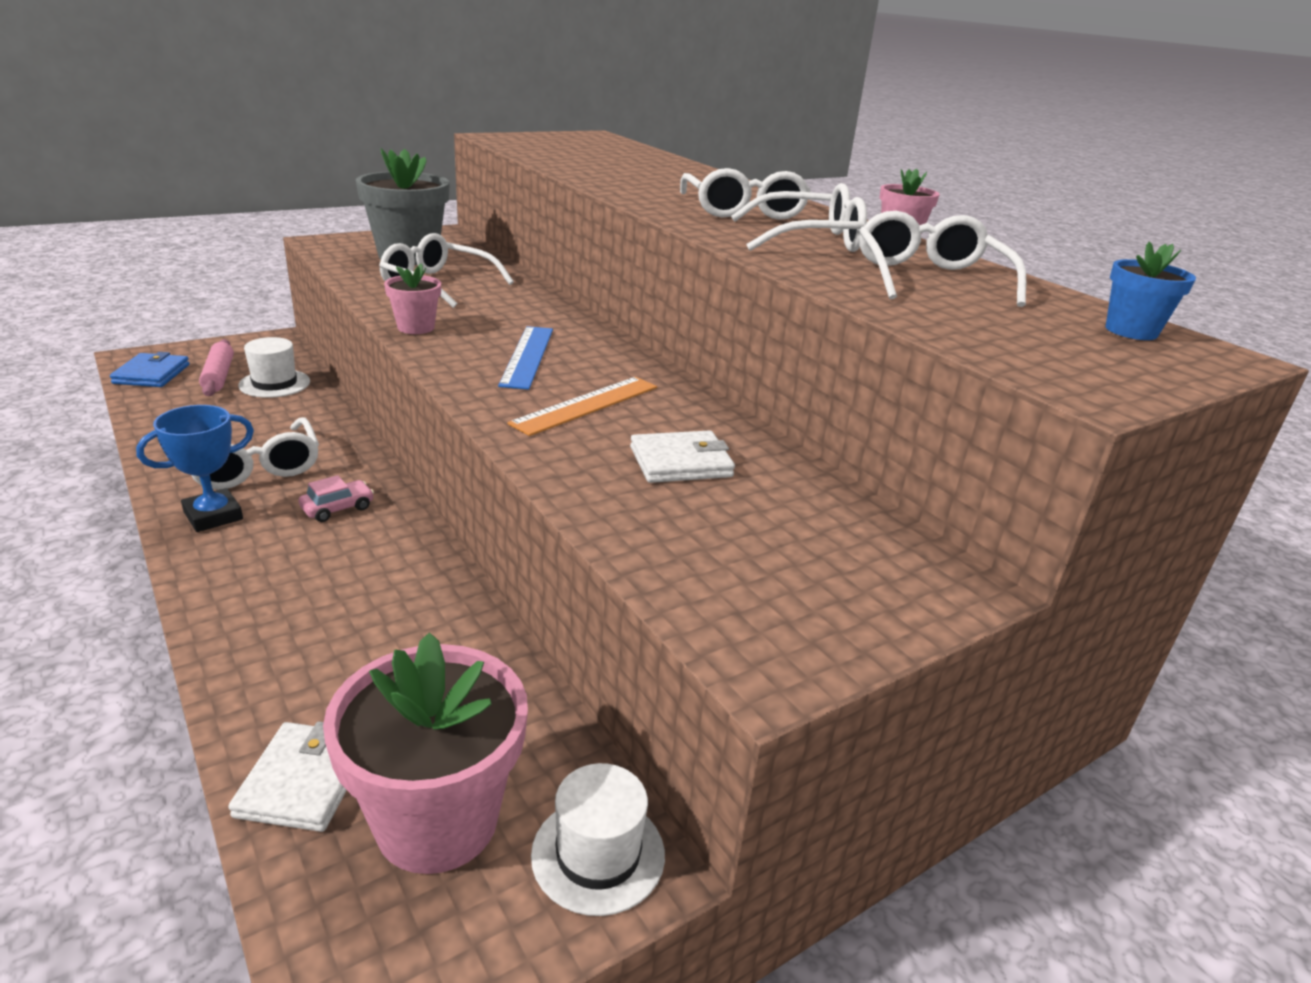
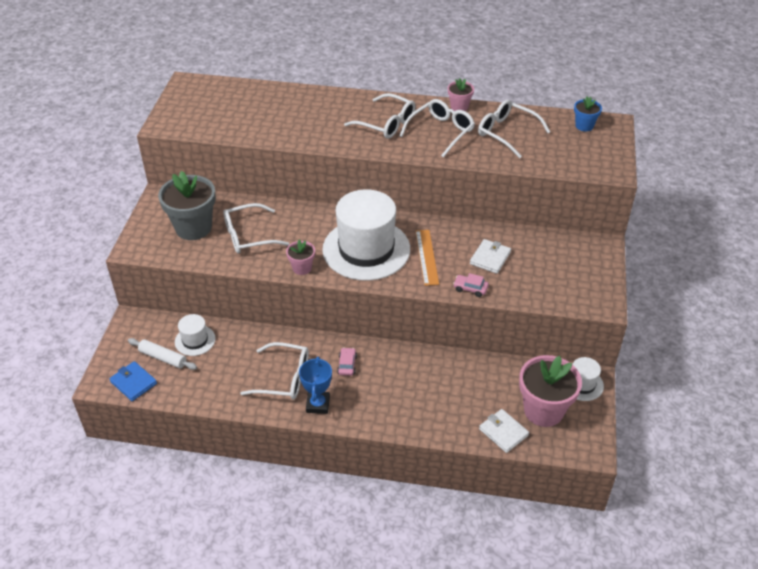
camera: 45 degrees left, 15 degrees up
pink rolling pin [199,339,234,396] -> white rolling pin [128,338,197,370]
blue ruler [498,326,553,390] -> white hat [322,189,410,281]
none -> pink car [453,273,489,297]

